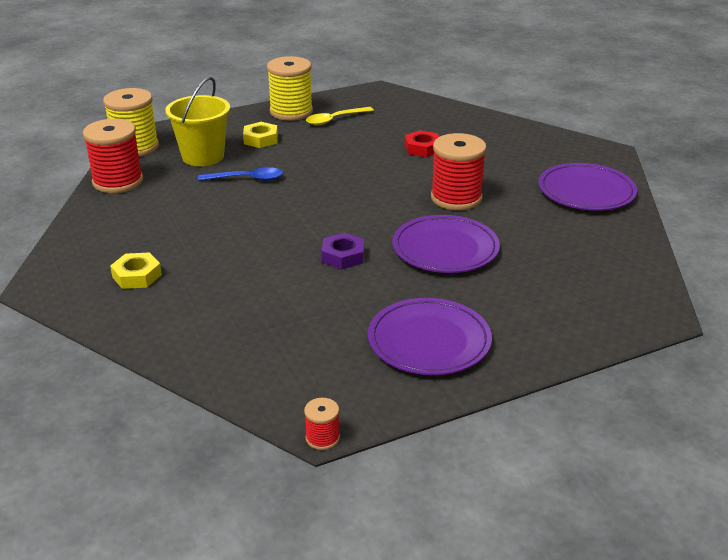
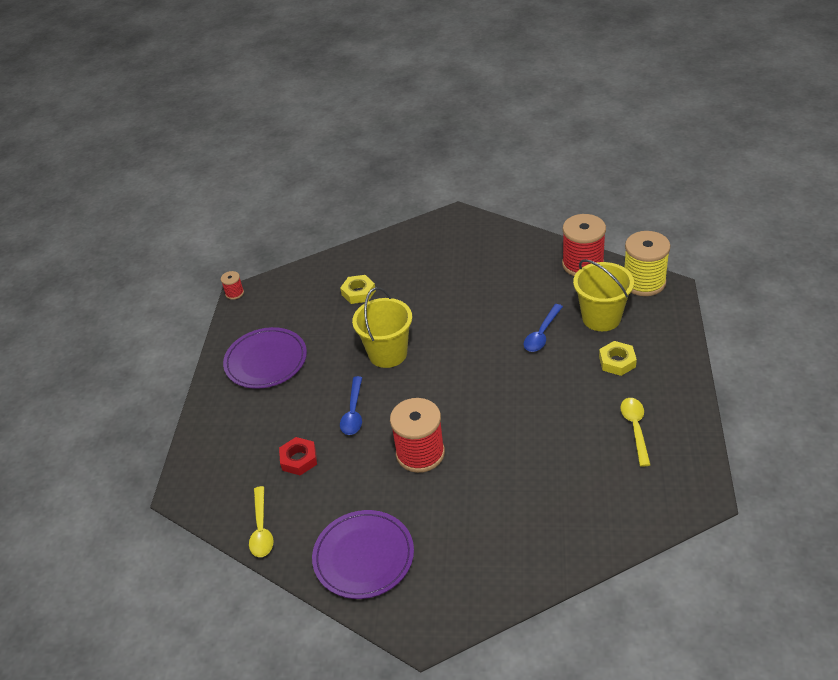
camera: 125 degrees right, 10 degrees up
yellow nut [110,252,162,289] -> yellow nut moved to [340,275,376,304]
yellow spool [267,56,313,121] -> none
purple nut [322,233,364,269] -> yellow bucket [352,287,412,368]
purple plate [392,215,500,273] -> blue spoon [340,376,362,435]
red nut [404,130,439,157] -> red nut moved to [279,437,317,476]
none -> yellow spoon [249,486,274,557]

